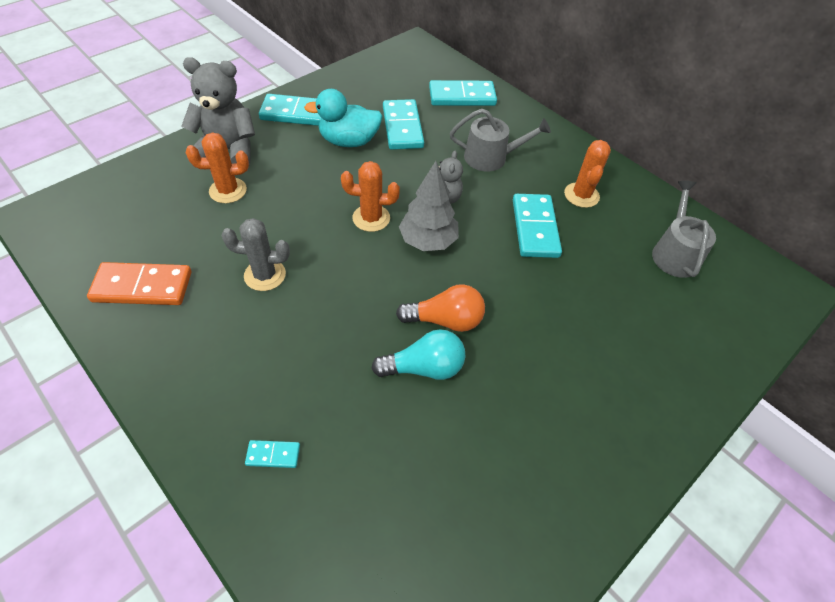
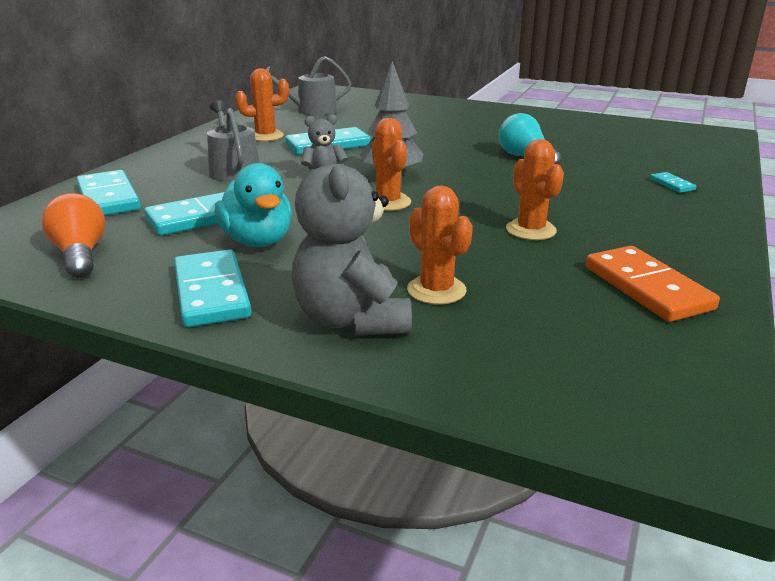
camera: 110 degrees left, 25 degrees down
grey cactus [221,218,290,291] -> orange cactus [506,139,564,240]
orange light bulb [396,284,485,332] -> orange light bulb moved to [42,193,105,278]

